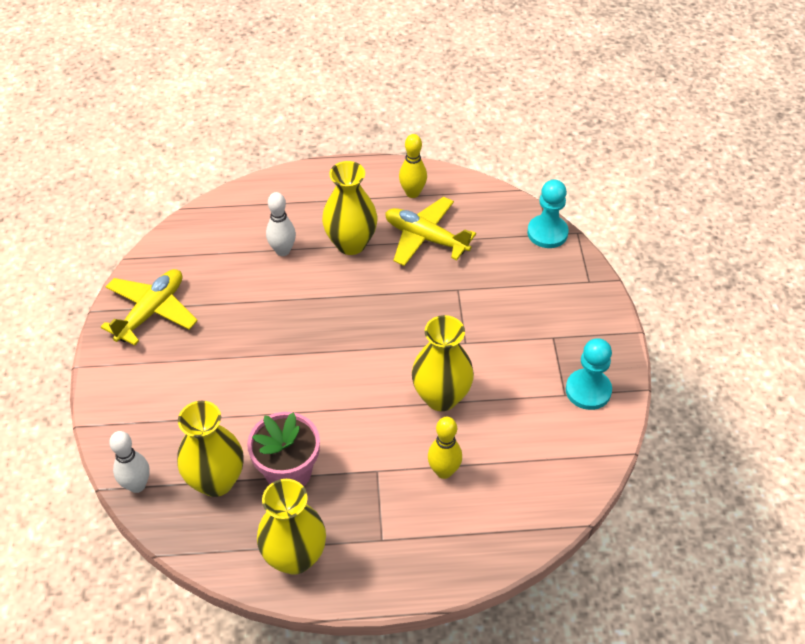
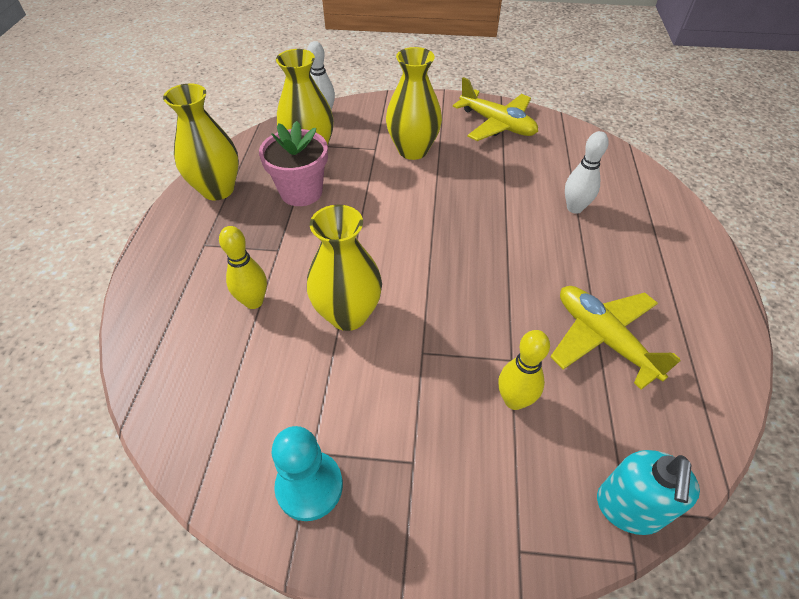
camera: 100 degrees right, 0 degrees up
yellow vase [322,161,377,255] -> yellow vase moved to [386,47,442,160]
yellow plane [385,197,476,266] -> yellow plane turned 75 degrees counterclockwise [550,286,681,390]
yellow bowling pin [399,134,427,198] -> yellow bowling pin moved to [498,330,550,410]
turquoise pawn [527,179,569,248] -> turquoise soap dispenser [597,450,700,535]

